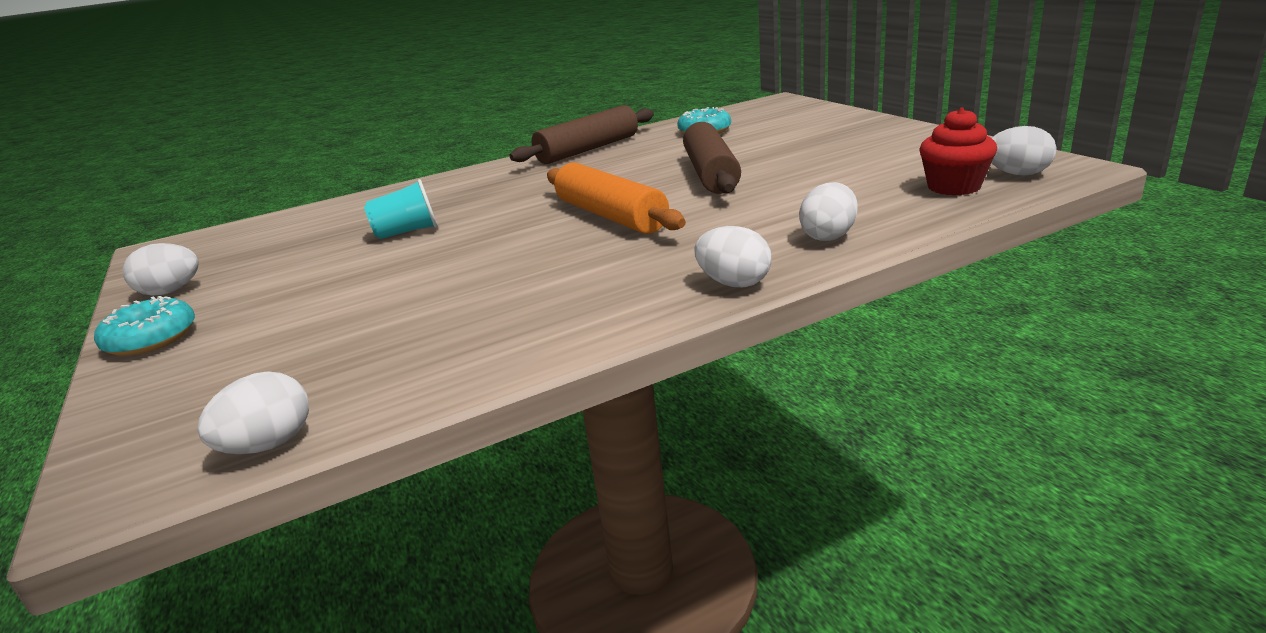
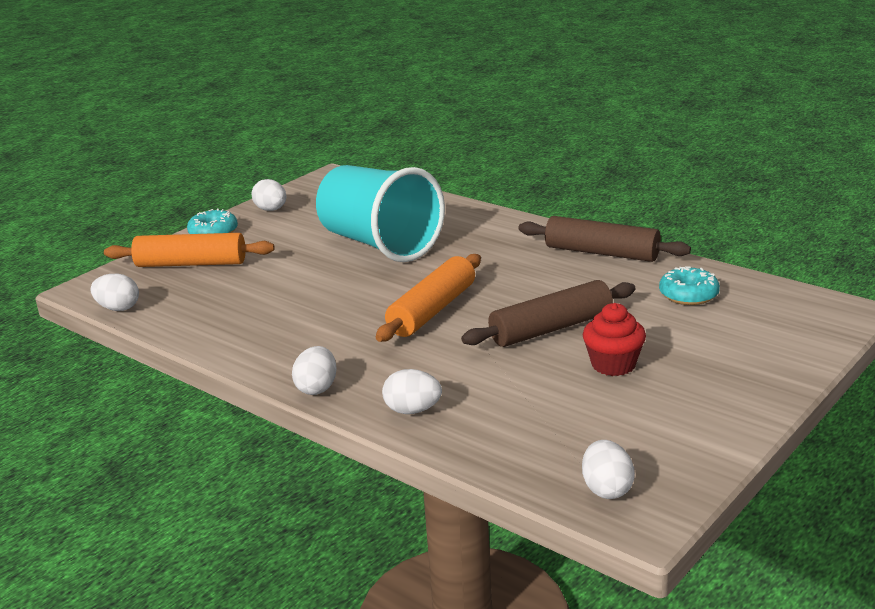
camera: 65 degrees right, 0 degrees up
turquoise cup [364,179,438,239] -> turquoise cup [316,165,445,262], size x2.44
red cupcake [919,107,997,196] -> red cupcake moved to [583,303,646,376]
none -> orange rolling pin [104,233,275,267]

